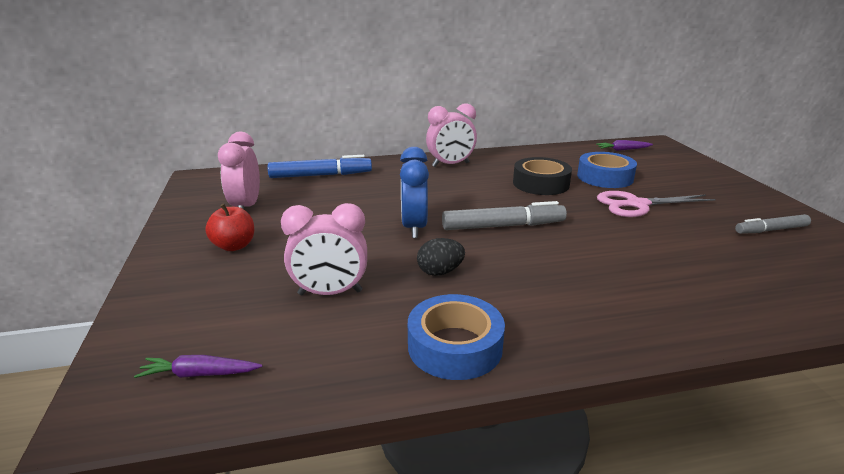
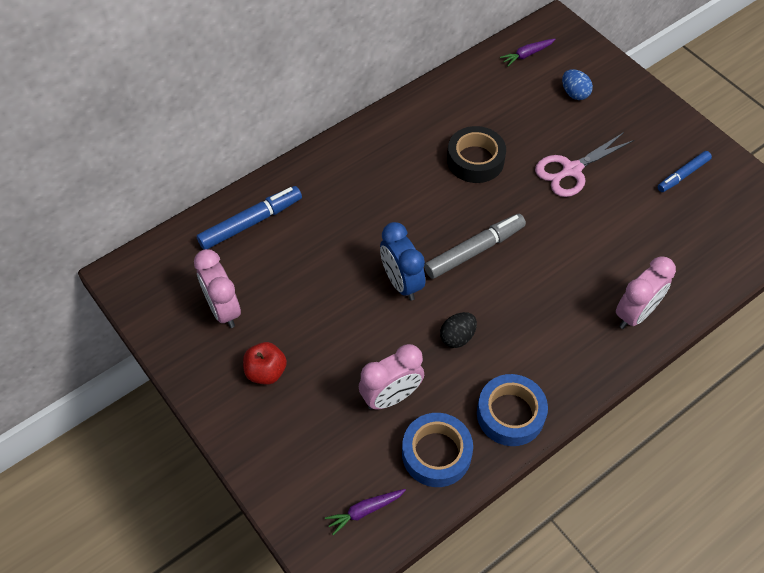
camera: 25 degrees left, 30 degrees up
pink clock [426,103,477,167] -> pink clock moved to [616,256,676,329]
blue tape [577,152,637,188] -> blue tape moved to [402,413,473,487]
grey marker [735,214,811,234] -> blue marker [658,151,712,192]
none -> blue egg [562,69,593,100]

